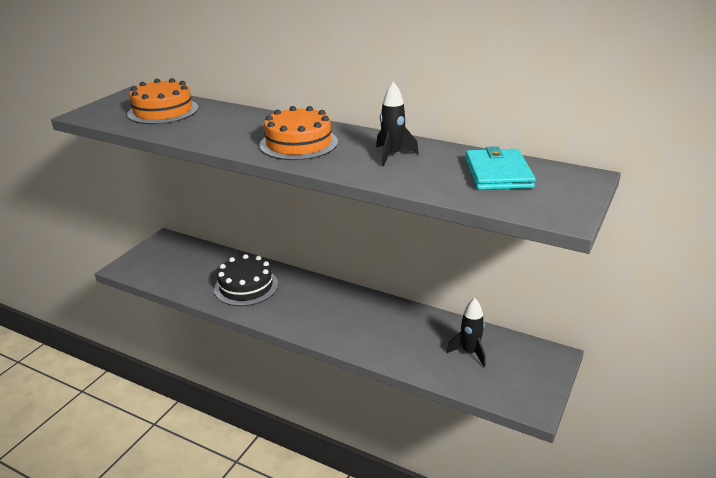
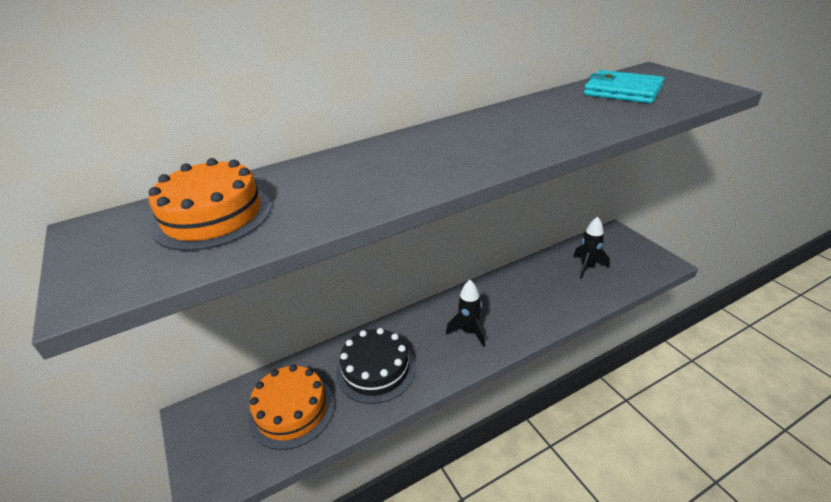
camera: 55 degrees left, 5 degrees up
orange cake [260,106,338,160] -> orange cake moved to [248,365,335,450]
black rocket [376,82,419,166] -> black rocket moved to [446,280,485,347]

